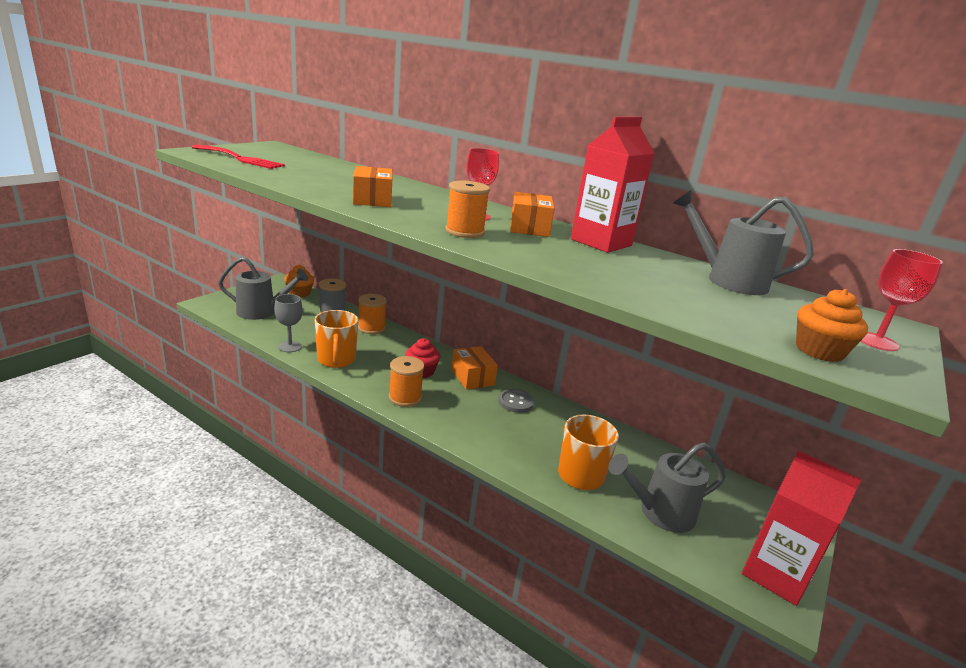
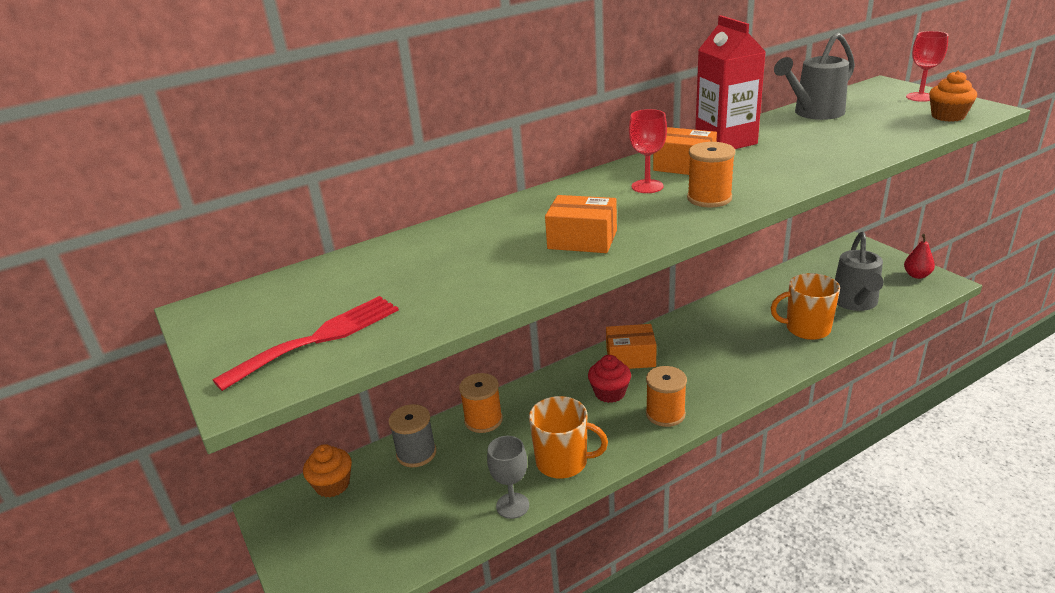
camera: 60 degrees left, 5 degrees up
grey watering can [218,257,308,320] -> none
grey button [498,389,534,413] -> none
red carton [742,450,862,606] -> red pear [904,234,935,279]

